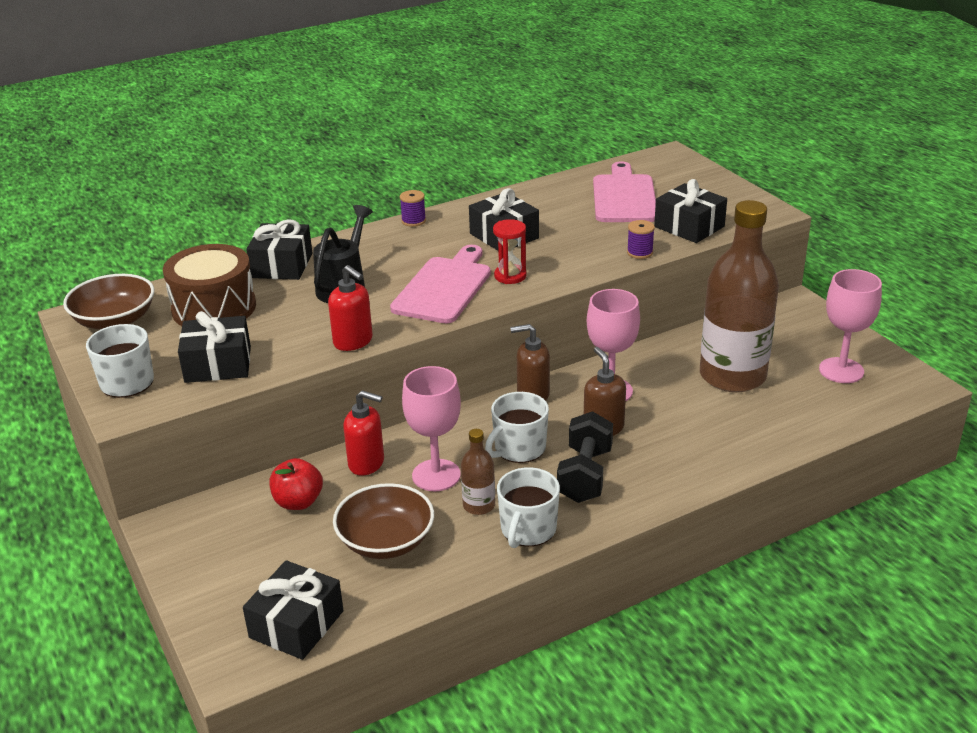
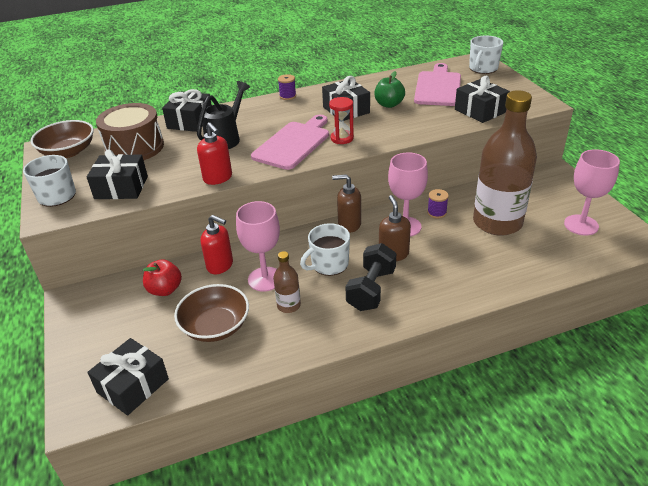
camera: 10 degrees right, 5 degrees up
white mug [497,467,560,548] -> white mug moved to [469,36,503,74]
purple spool [627,220,655,259] -> purple spool moved to [427,189,449,218]
none -> green apple [375,71,405,108]

